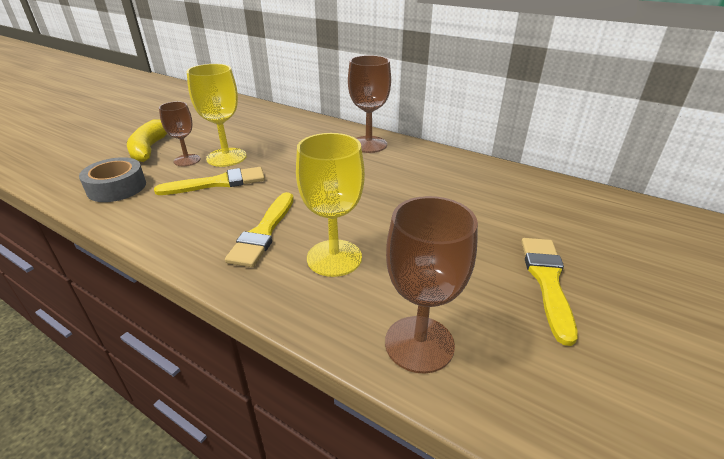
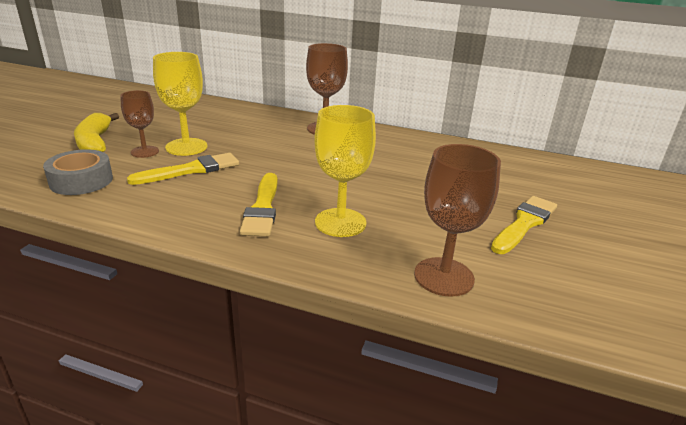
camera: 15 degrees left, 5 degrees down
yellow brush [521,238,578,346] -> yellow brush turned 45 degrees clockwise [491,196,557,254]

